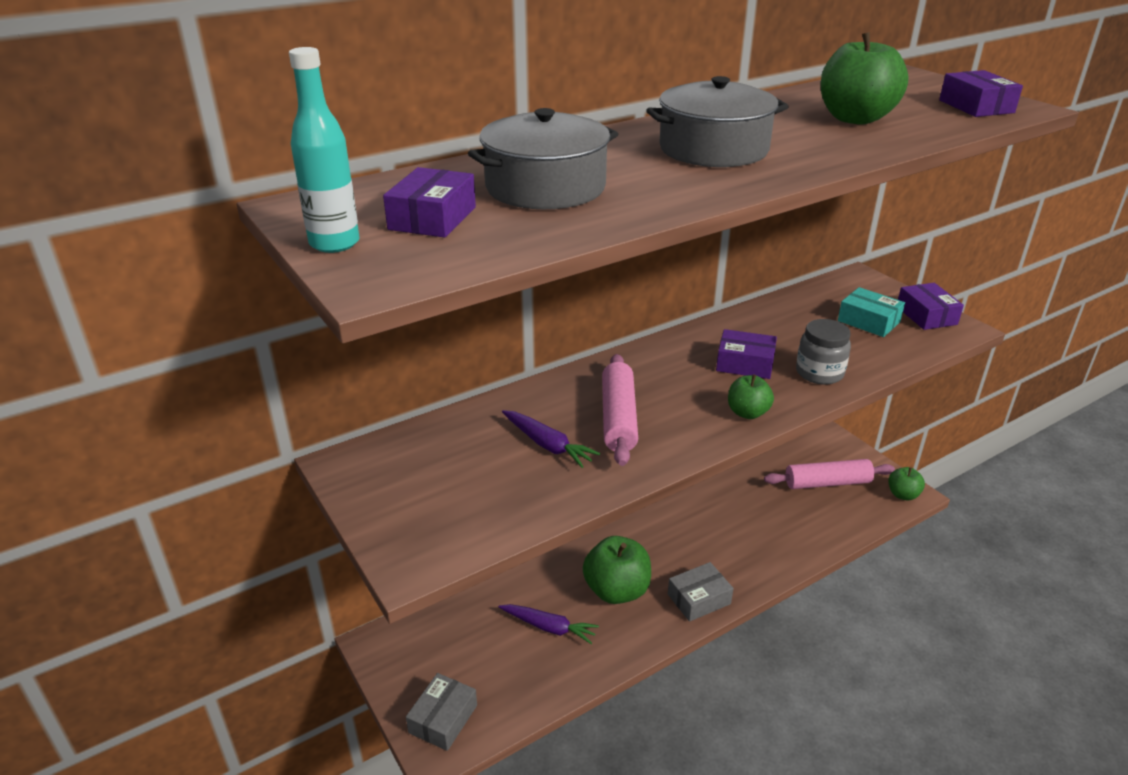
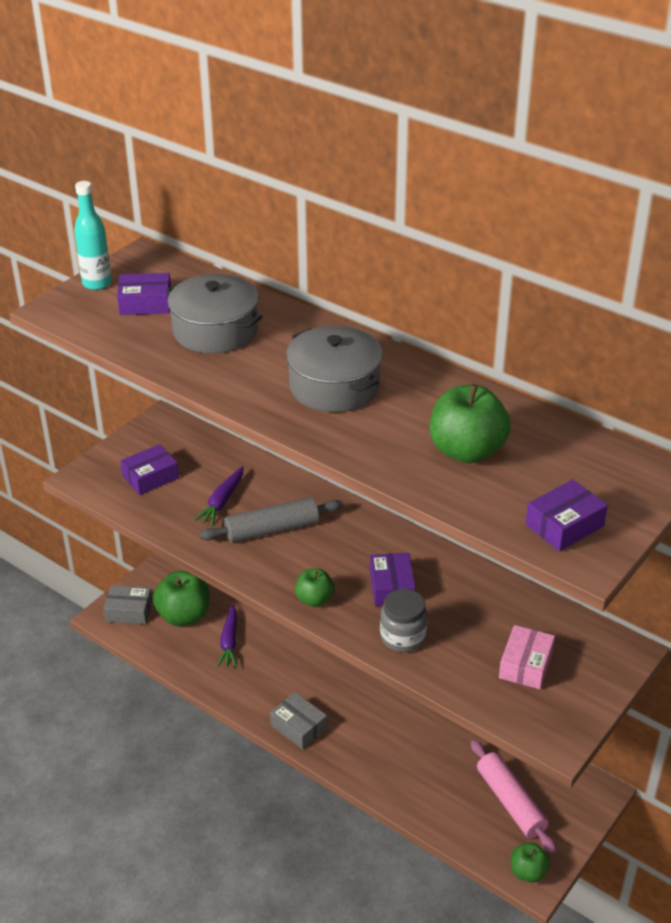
camera: 70 degrees right, 5 degrees up
green apple [583,536,651,604] -> green apple moved to [153,571,210,626]
pink rolling pin [602,354,638,466] -> grey rolling pin [200,497,342,543]
turquoise box [838,287,905,337] -> pink box [499,625,555,689]
purple box [898,283,964,330] -> purple box moved to [120,444,179,495]

